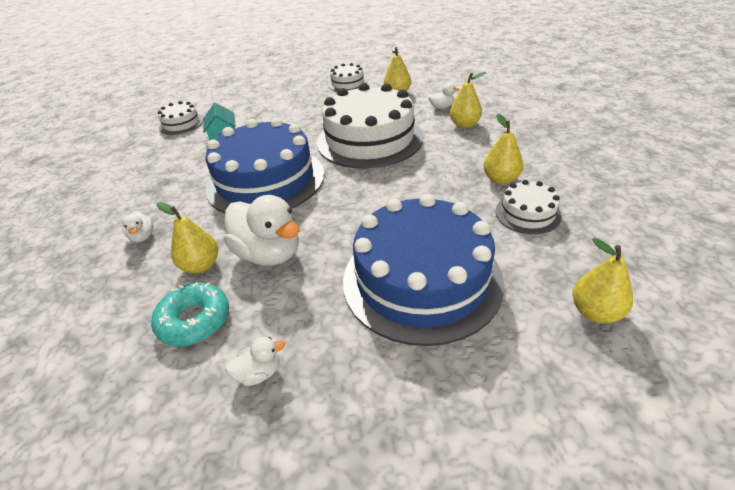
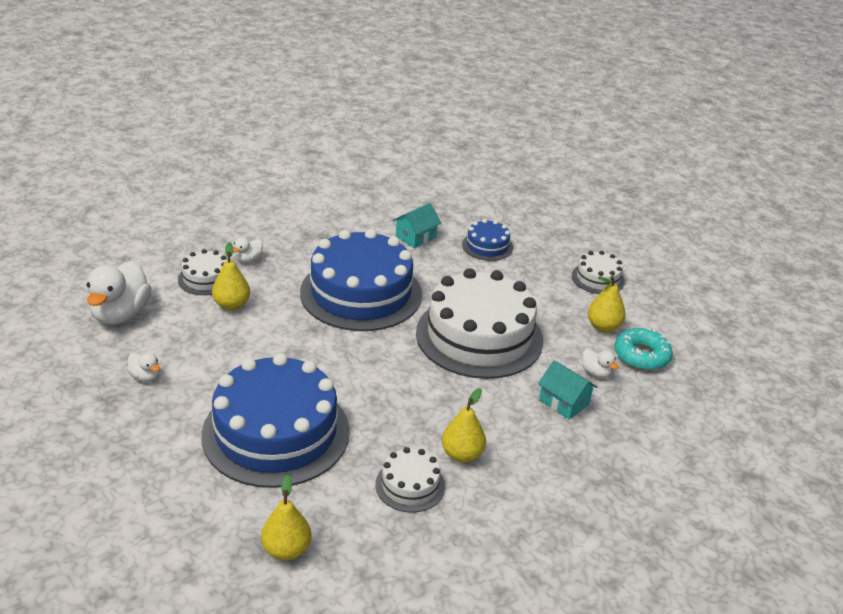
camera: 55 degrees right, 5 degrees down
turquoise donut [151,282,229,346] -> turquoise donut moved to [614,328,673,371]
white cake [158,101,203,135] -> white cake moved to [178,249,228,295]
white duck [224,195,300,266] -> white duck moved to [86,261,152,325]
yellow pear [450,72,486,129] -> turquoise house [538,361,597,420]
none -> blue cake [462,219,513,261]

